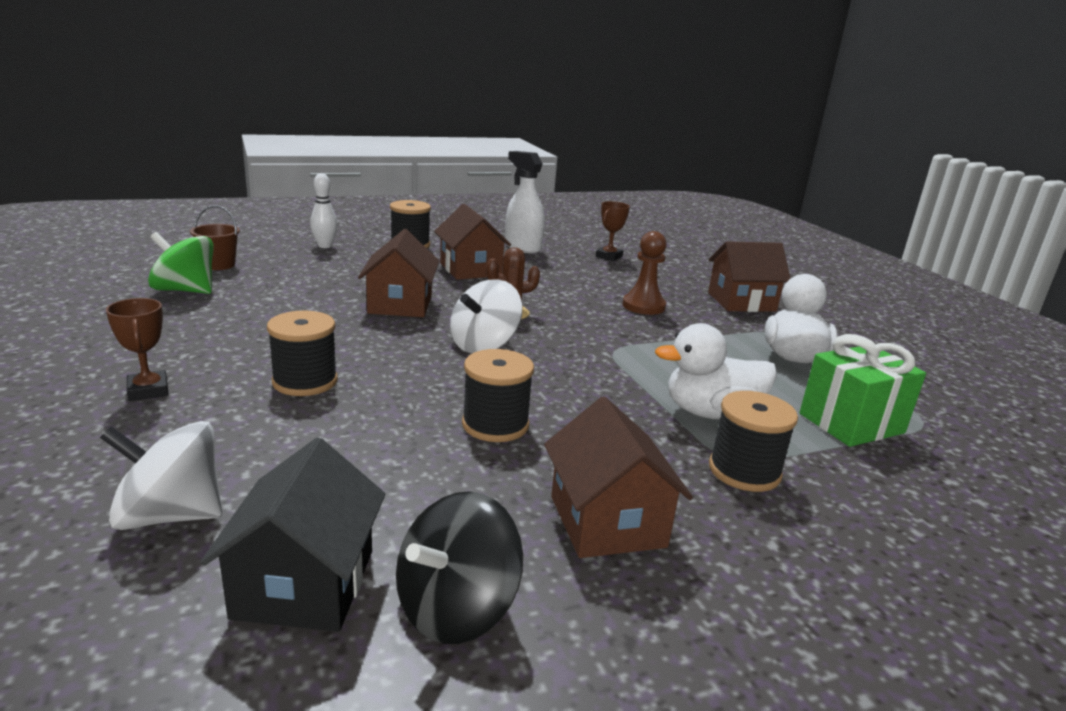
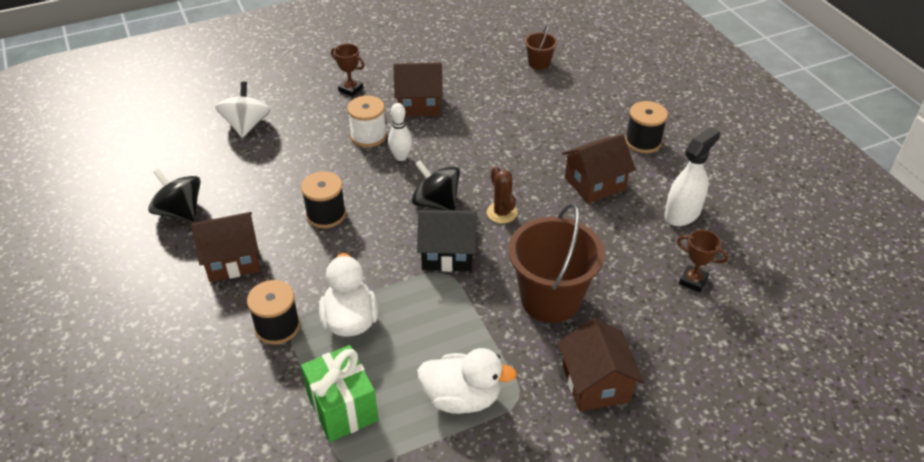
camera: 90 degrees right, 20 degrees up
brown trophy [106,298,169,401] -> brown trophy turned 60 degrees clockwise [331,44,365,97]
green spinning top [148,232,214,294] -> none
black house [201,438,385,632] -> black house moved to [417,210,477,272]
black spool [267,311,338,396] -> white spool [347,96,387,147]
white bowling pin [310,173,338,248] -> white bowling pin moved to [388,103,412,161]
brown house [358,229,439,317] -> brown house moved to [393,63,443,117]
white spinning top [450,279,522,354] -> black spinning top [411,160,460,210]
brown pawn [623,231,667,315] -> brown bucket [508,203,605,323]

